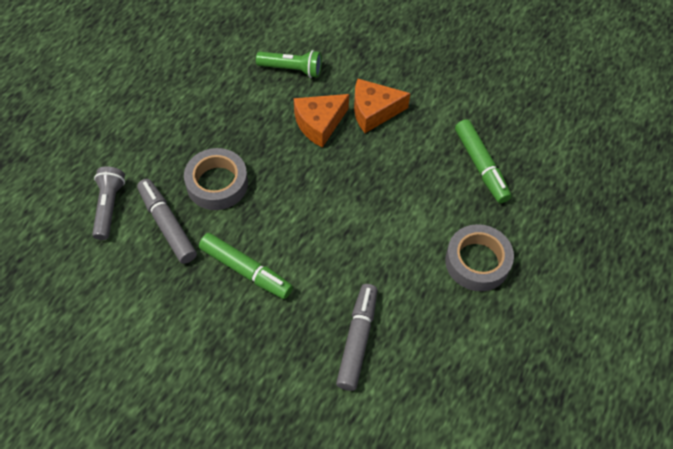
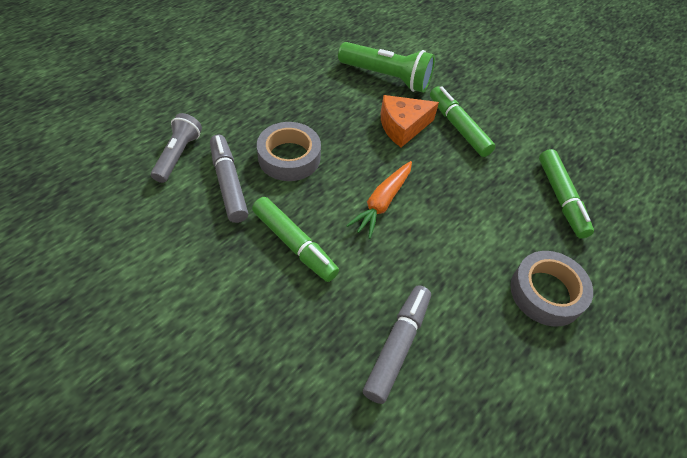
camera: 10 degrees right, 5 degrees down
green flashlight [256,50,322,78] -> green flashlight [338,42,435,93], size x1.52
orange cheese [354,79,410,133] -> green marker [430,86,495,157]
none -> orange carrot [346,161,412,239]

